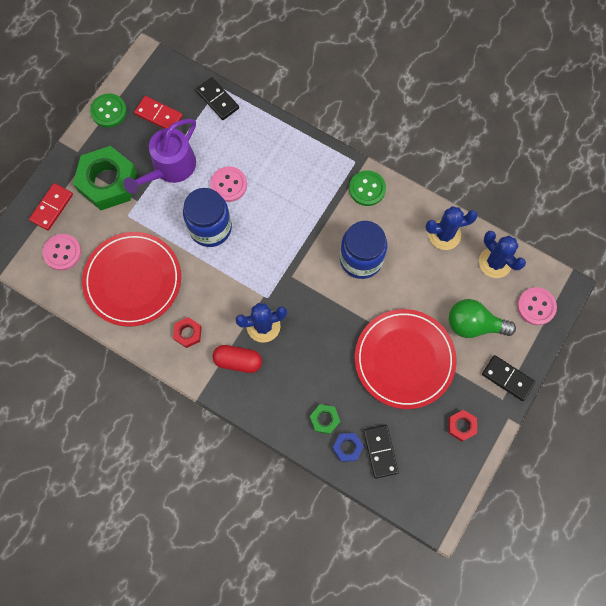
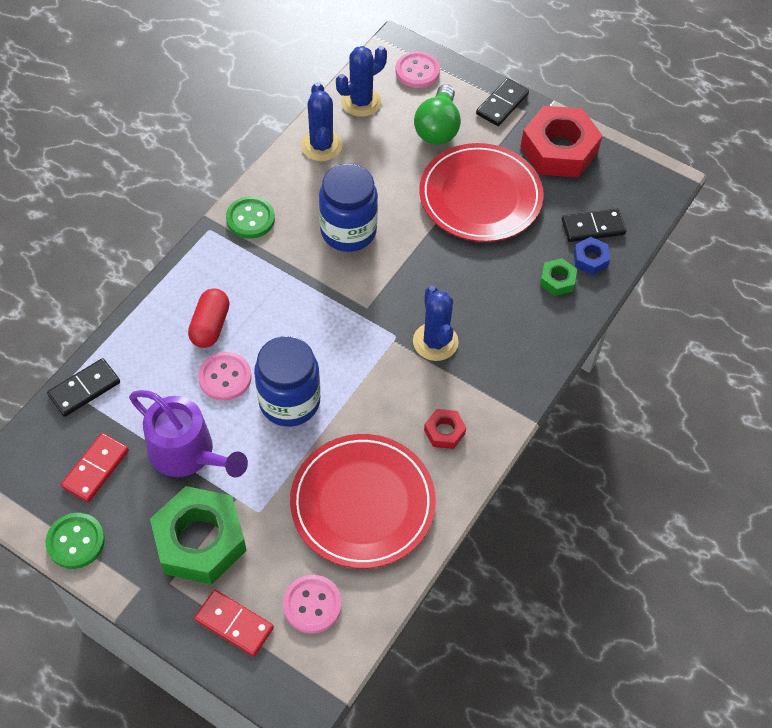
camera: 90 degrees left, 15 degrees down
red capsule [212,345,262,373] -> red capsule moved to [188,288,229,348]
red nut [448,410,477,442] -> red nut [520,106,603,178], size x2.18

